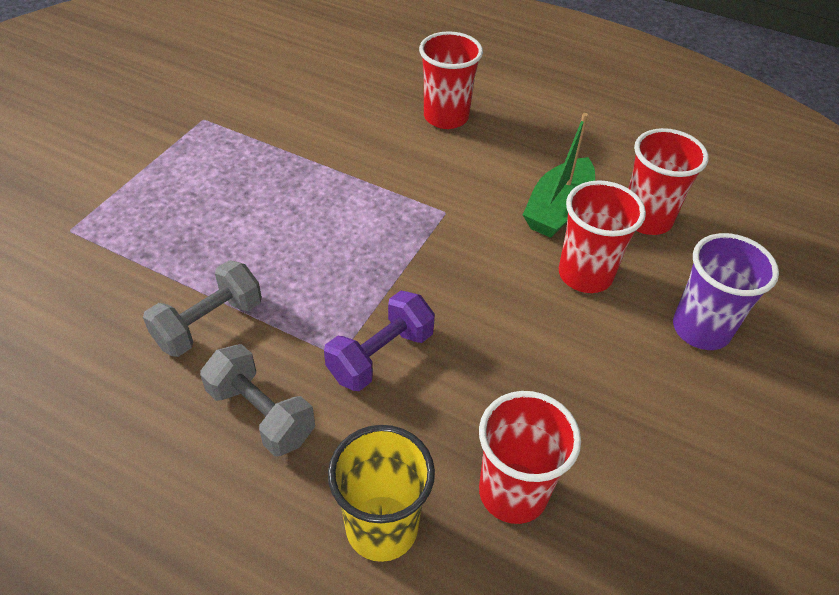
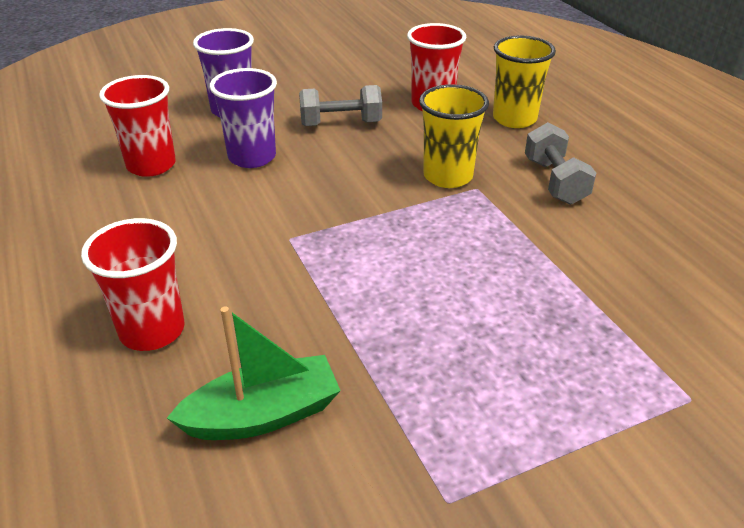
camera: 140 degrees left, 10 degrees down
grey dumbbell [143,260,262,357] -> grey dumbbell moved to [299,85,382,126]
purple dumbbell [324,291,435,391] -> yellow cup [419,84,489,188]
green boat [523,113,595,238] -> green boat moved to [167,306,341,440]
red cup [559,180,646,293] -> purple cup [210,68,277,168]

